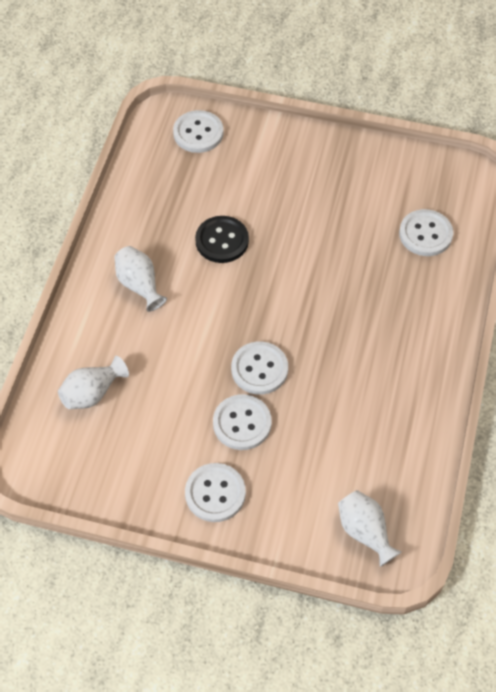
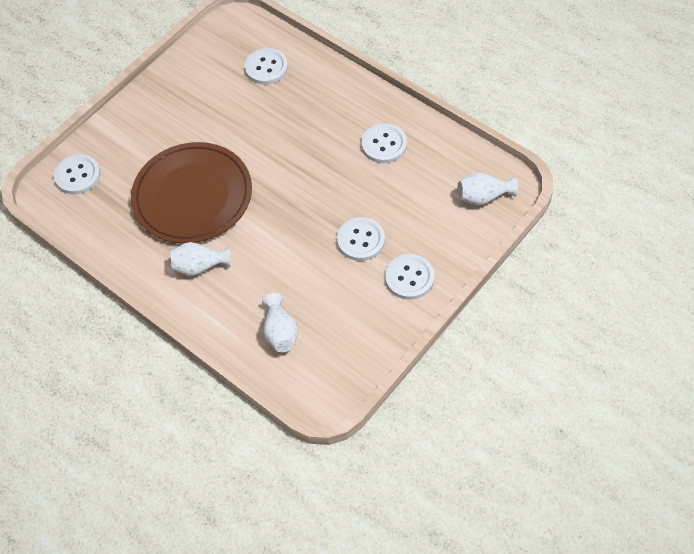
camera: 60 degrees left, 0 degrees up
black button [195,216,249,263] -> brown plate [131,142,252,244]
white button [231,342,288,395] -> white button moved to [361,123,407,163]

